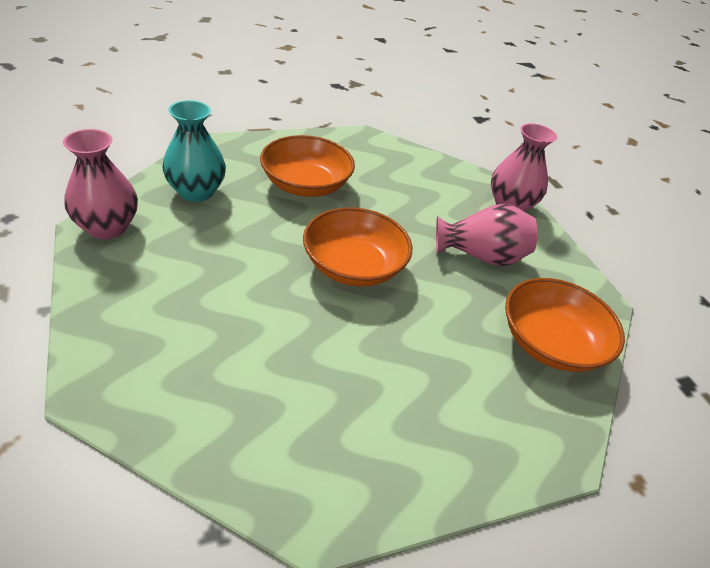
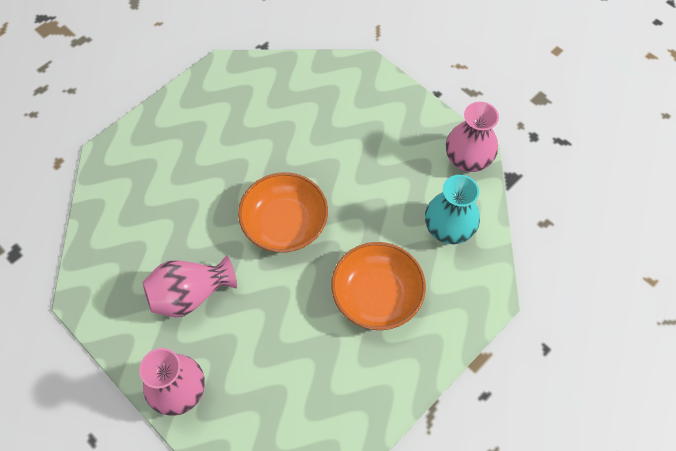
camera: 160 degrees right, 20 degrees up
orange bowl [505,278,625,372] -> none

